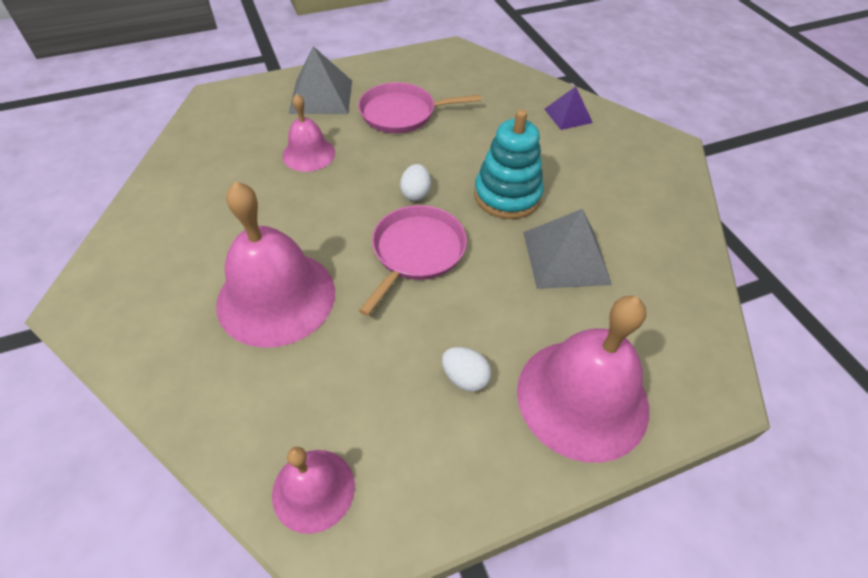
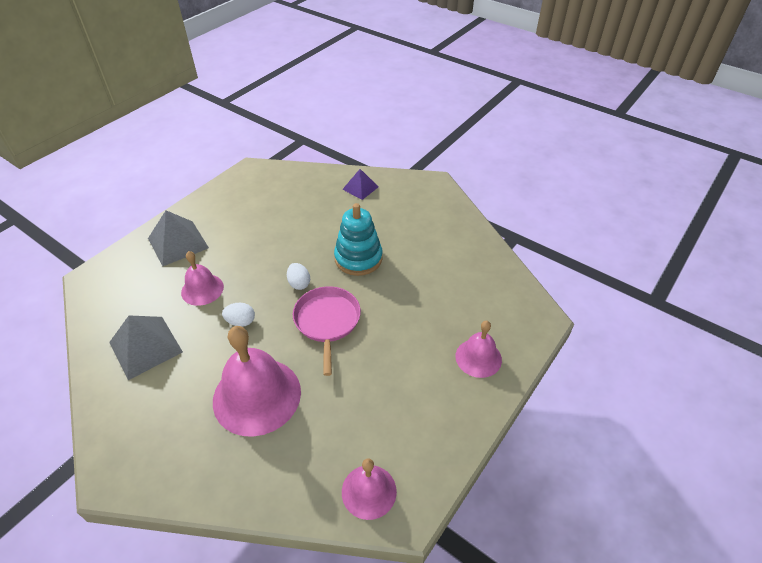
camera: 30 degrees left, 5 degrees down
pink pan [358,82,481,133] -> none
white egg [442,347,491,392] -> white egg moved to [222,303,255,327]
pink bell [517,296,649,463] -> pink bell [455,321,502,378], size x0.56
grey pyramid [523,209,612,289] -> grey pyramid moved to [109,315,183,380]

